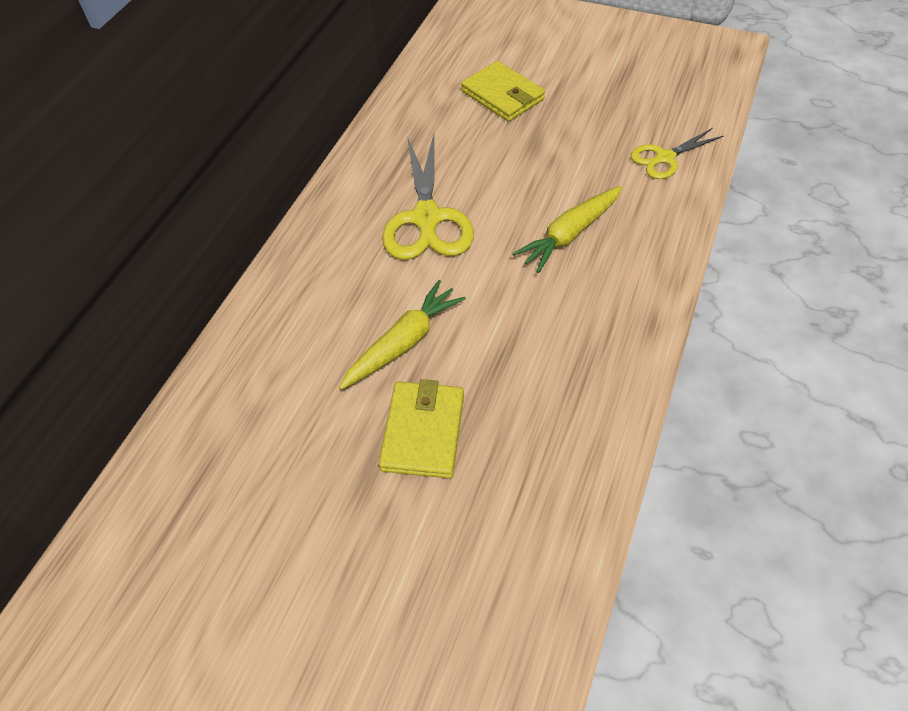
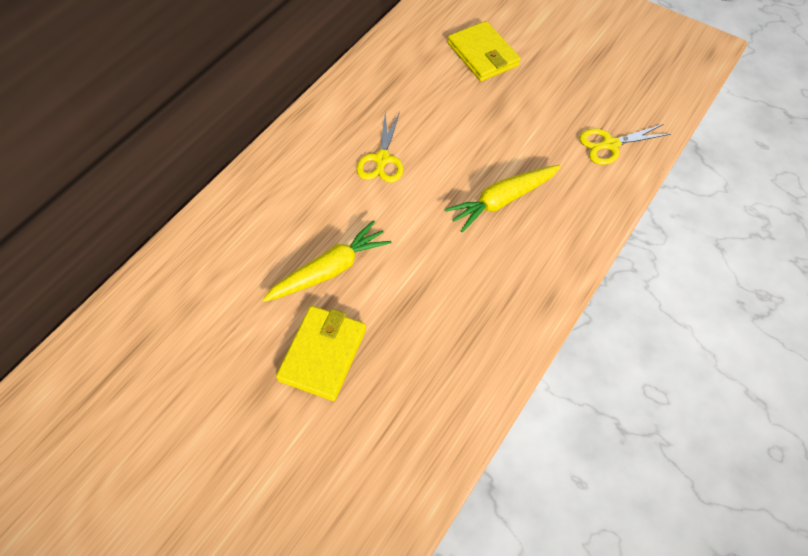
camera: 10 degrees right, 5 degrees up
yellow scissors [382,134,474,260] -> yellow scissors [356,112,403,183], size x0.58

